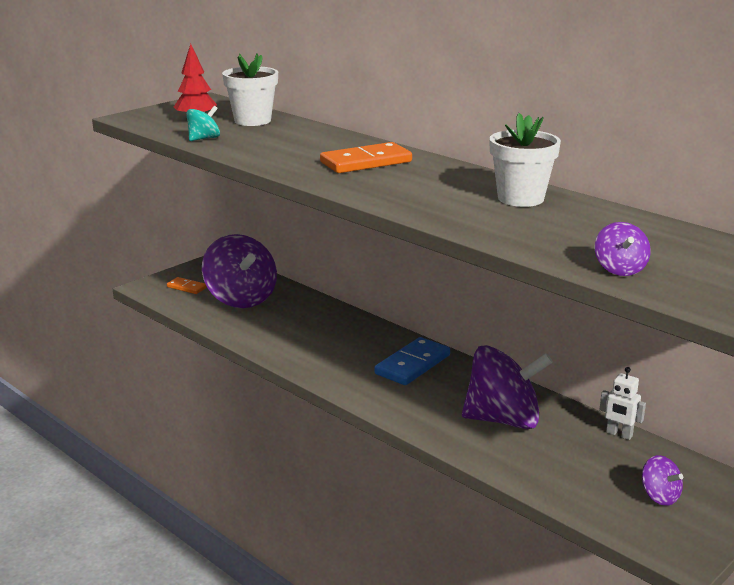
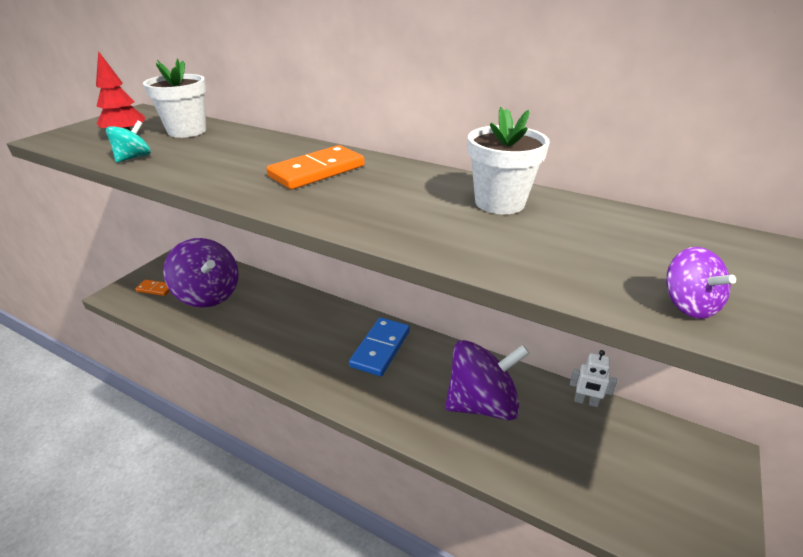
camera: 15 degrees left, 10 degrees up
purple spinning top [642,455,683,506] -> none

